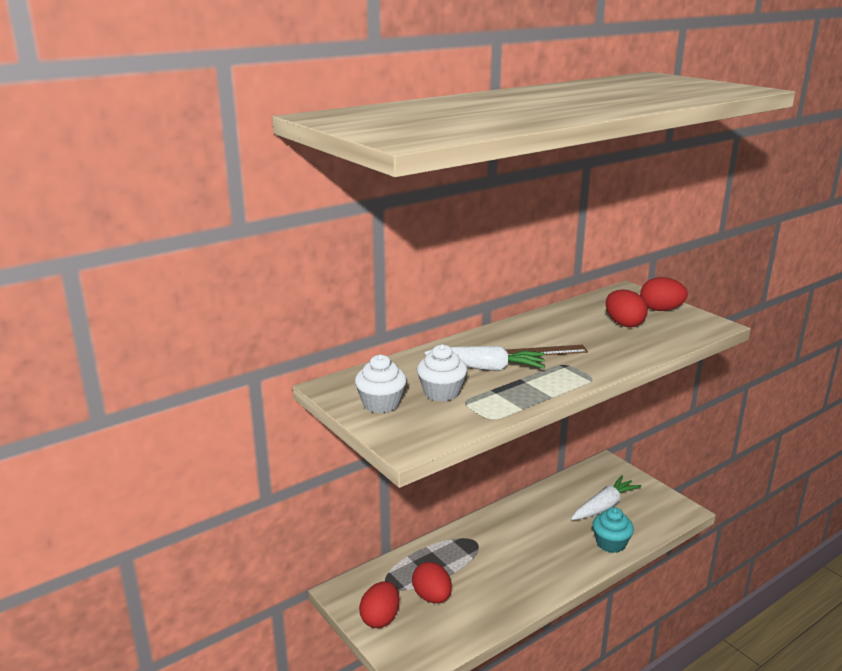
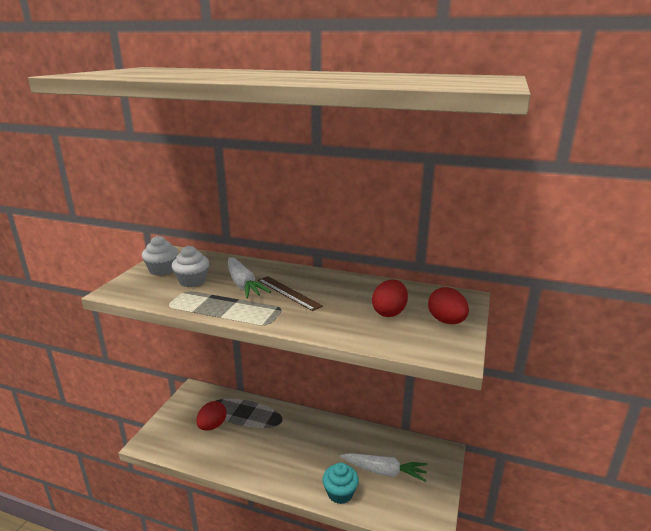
camera: 55 degrees right, 0 degrees up
red egg [359,581,399,628] -> none

